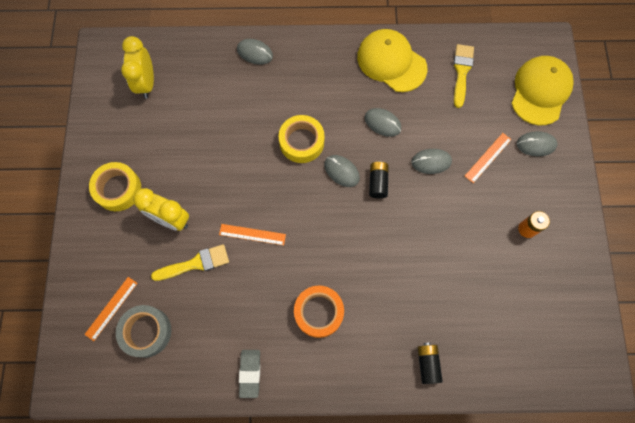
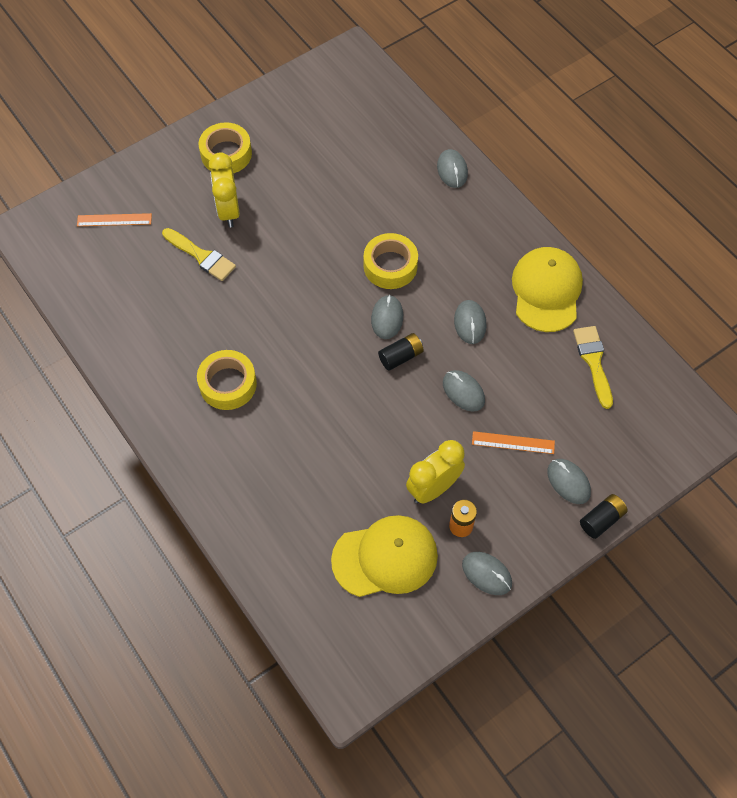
camera: 55 degrees right, 10 degrees down
grey tape [116,305,171,358] -> none
yellow clock [121,36,154,99] -> yellow clock moved to [406,440,465,503]
orange ruler [219,224,286,245] -> none
grey eraser [239,350,260,398] -> none
orange tape [294,286,344,338] -> yellow tape [197,350,257,410]
black battery [417,342,443,384] -> black battery moved to [580,494,628,539]
yellow brush [454,44,474,108] -> yellow brush turned 75 degrees counterclockwise [573,326,613,409]
yellow cap [511,56,573,125] -> yellow cap moved to [331,515,438,597]
none -> grey mouse [462,552,512,595]

